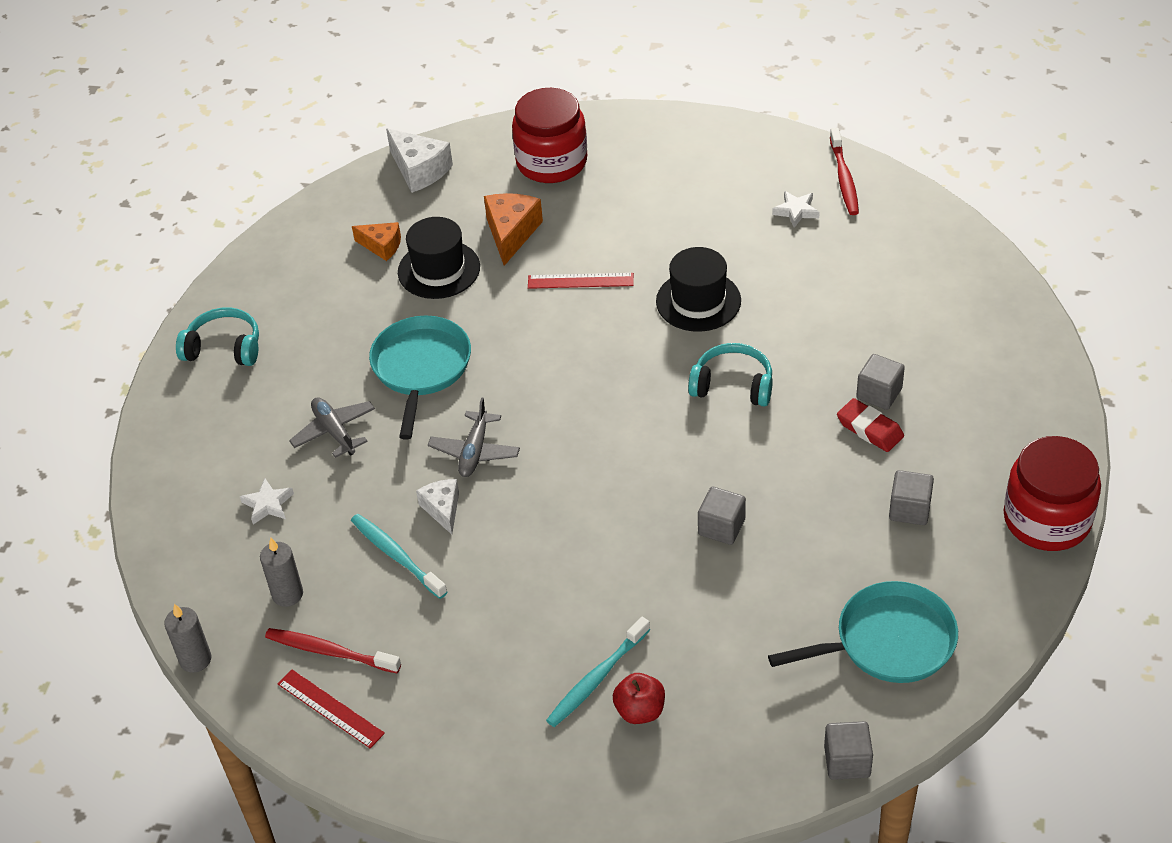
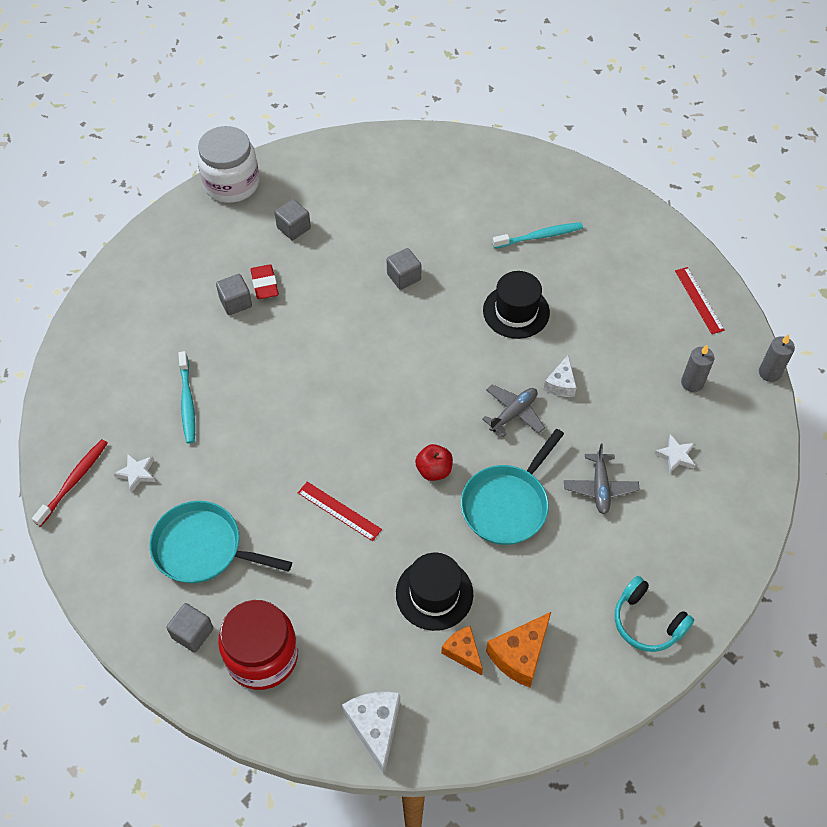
camera: 150 degrees left, 10 degrees up
red toothbrush [265,628,401,673] -> none
turquoise toothbrush [351,514,447,599] -> turquoise toothbrush moved to [178,351,195,444]
orange cheese [484,193,543,266] -> orange cheese moved to [486,612,551,688]
red apple [613,673,665,724] -> red apple moved to [415,444,453,481]
black hat [656,247,741,332] -> black hat moved to [483,271,550,339]
turquoise headphones [688,343,773,407] -> none
turquoise pan [768,581,958,683] -> turquoise pan moved to [149,501,292,583]
grey cube [824,721,873,780] -> grey cube moved to [166,603,214,653]
red jar [1003,436,1101,551] -> white jar [197,126,259,203]

